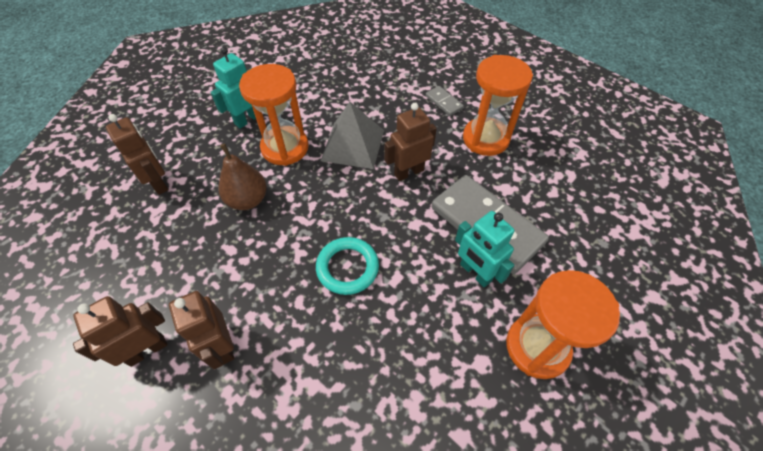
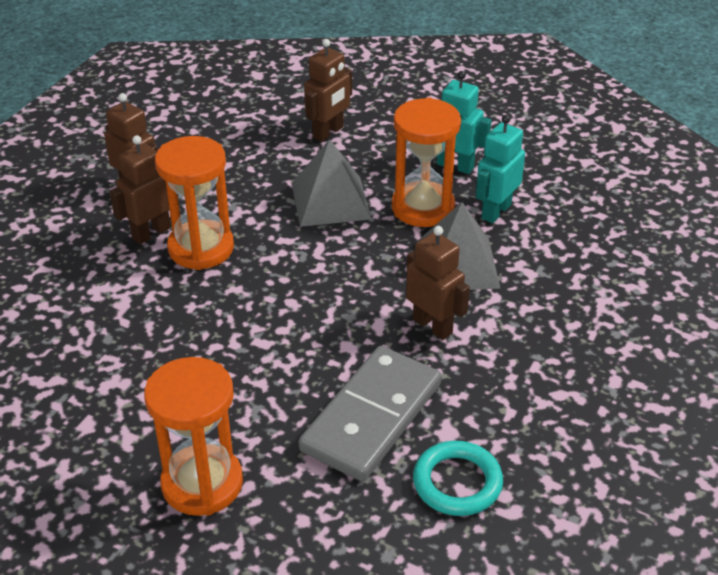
camera: 75 degrees right, 15 degrees down
brown pear [218,144,267,210] -> grey pyramid [292,139,371,227]
turquoise ring [316,237,379,295] -> turquoise ring moved to [413,441,503,516]
grey domino [426,86,464,116] -> none
turquoise robot [455,211,515,287] -> turquoise robot moved to [476,115,525,223]
orange hourglass [463,55,533,156] -> orange hourglass moved to [155,136,234,270]

